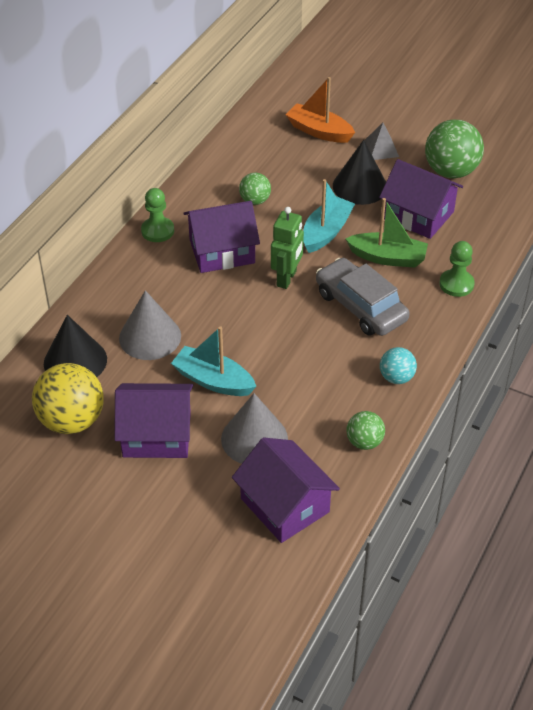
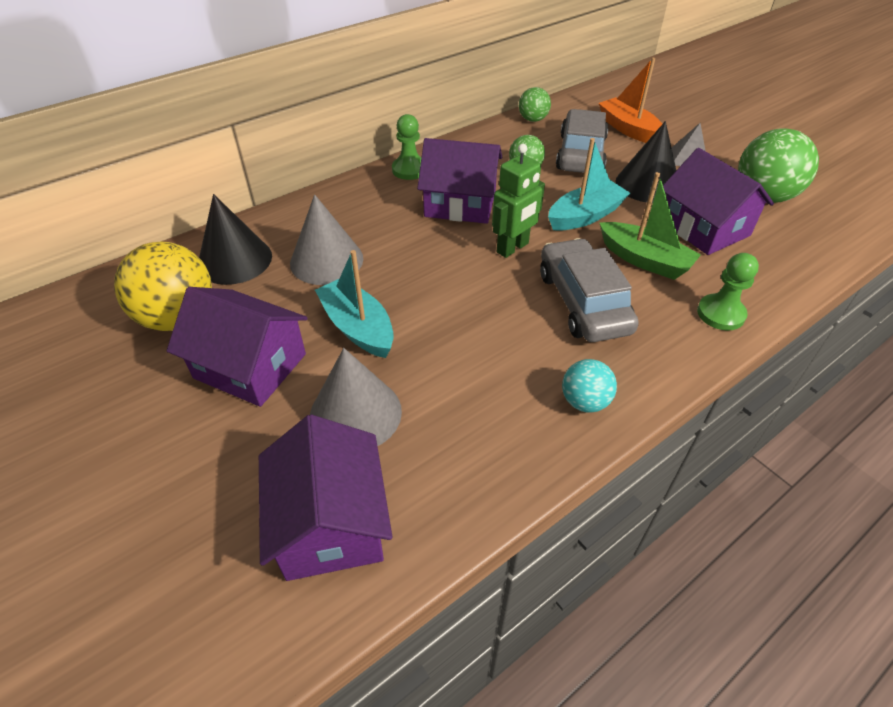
camera: 25 degrees right, 0 degrees up
green ball [346,411,385,450] -> green ball moved to [519,87,551,122]
none -> grey car [556,109,609,173]

